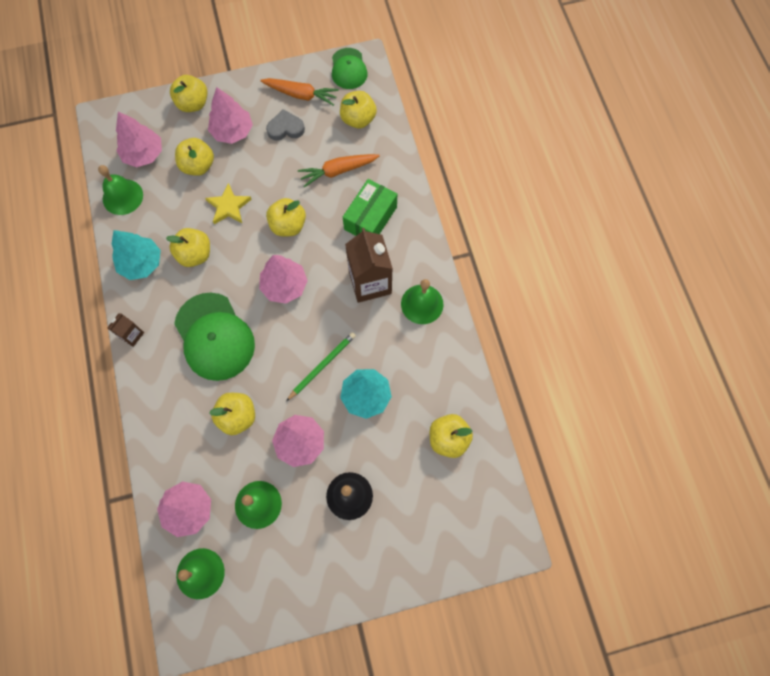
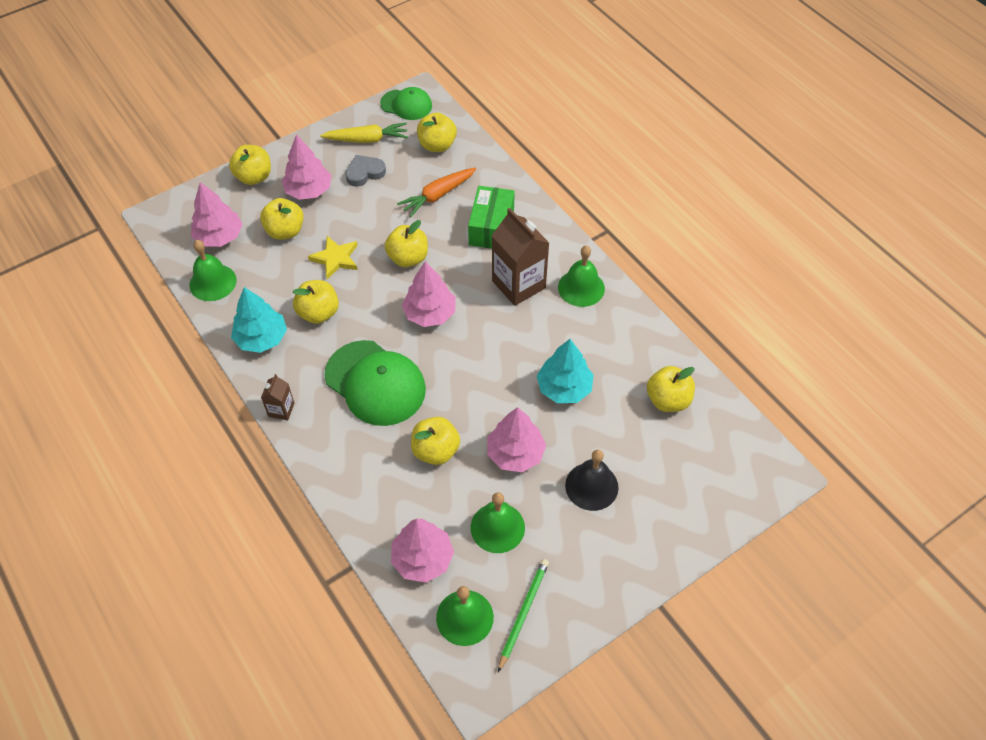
camera: 20 degrees left, 15 degrees down
orange carrot [260,78,339,106] -> yellow carrot [320,122,408,143]
green pencil [286,332,356,401] -> green pencil moved to [498,559,549,672]
green cap [332,48,367,89] -> green cap turned 45 degrees counterclockwise [380,87,432,120]

